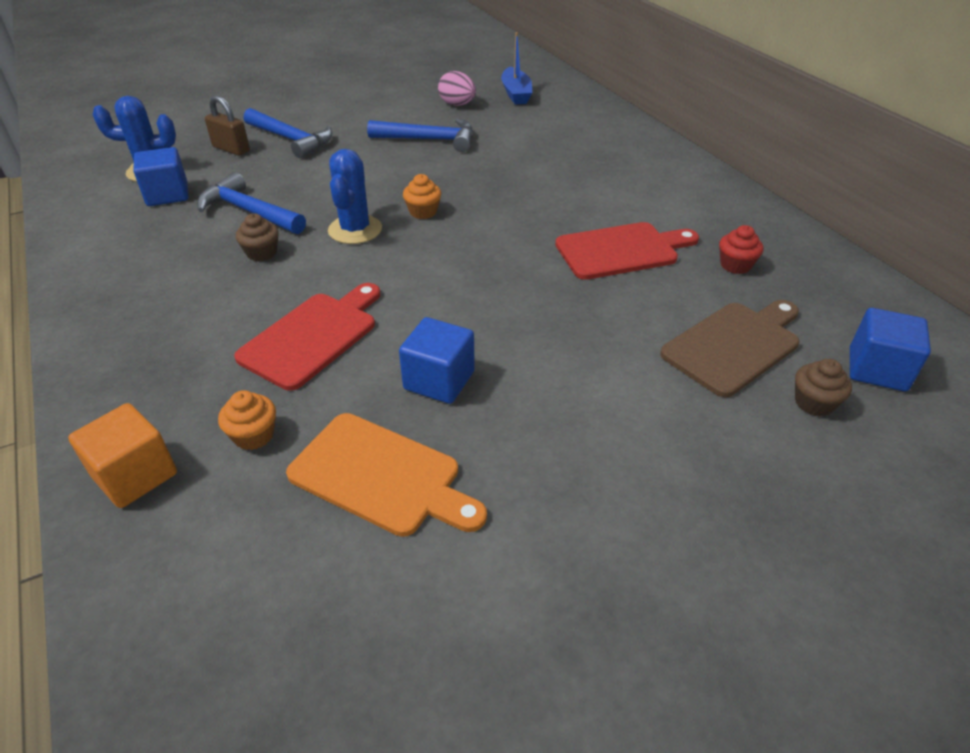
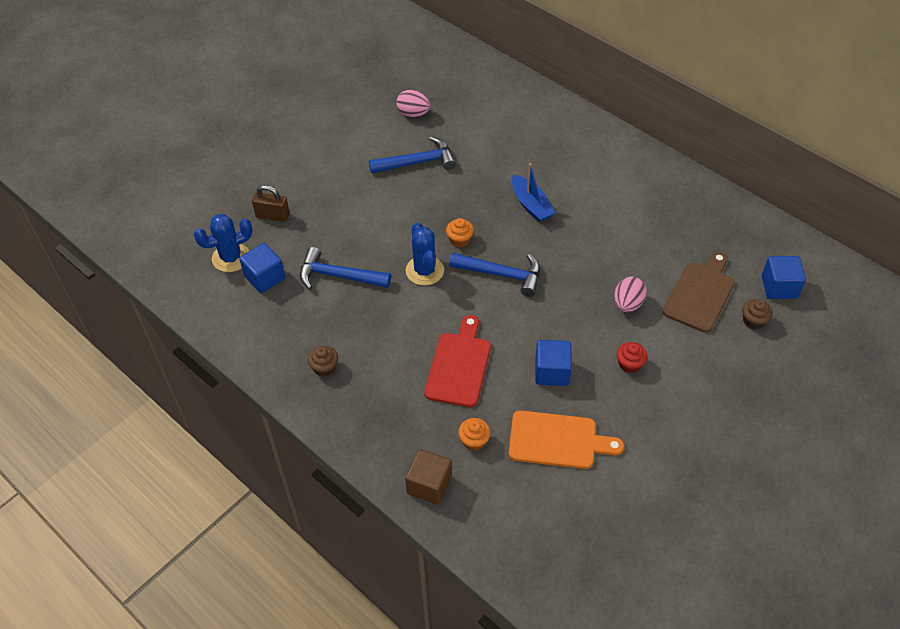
camera: 20 degrees left, 10 degrees up
orange cube [68,403,177,508] -> brown cube [405,449,452,505]
brown cupcake [236,213,278,261] -> brown cupcake moved to [308,345,338,377]
blue hammer [244,108,333,158] -> blue hammer moved to [449,253,540,297]
blue boat [501,32,532,104] -> blue boat moved to [512,163,556,222]
red cutting board [555,222,699,280] -> none
red cupcake [719,225,763,274] -> red cupcake moved to [617,342,647,373]
none -> pink egg [614,277,647,312]

